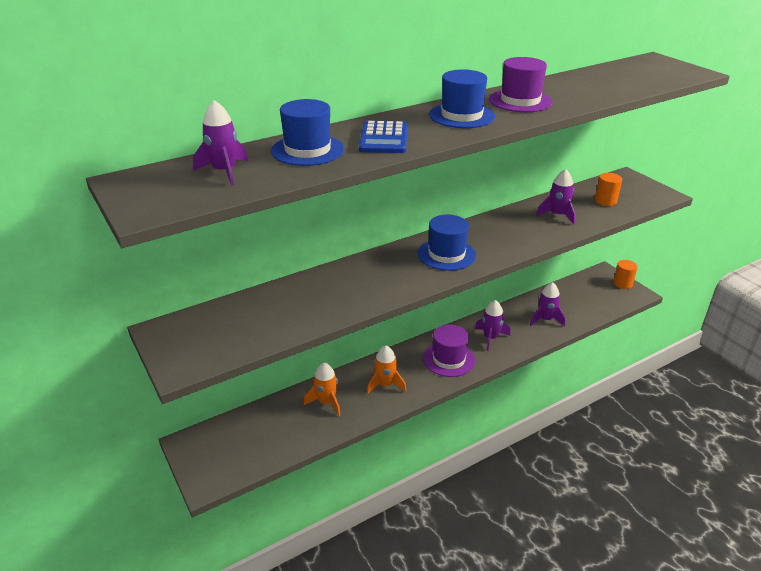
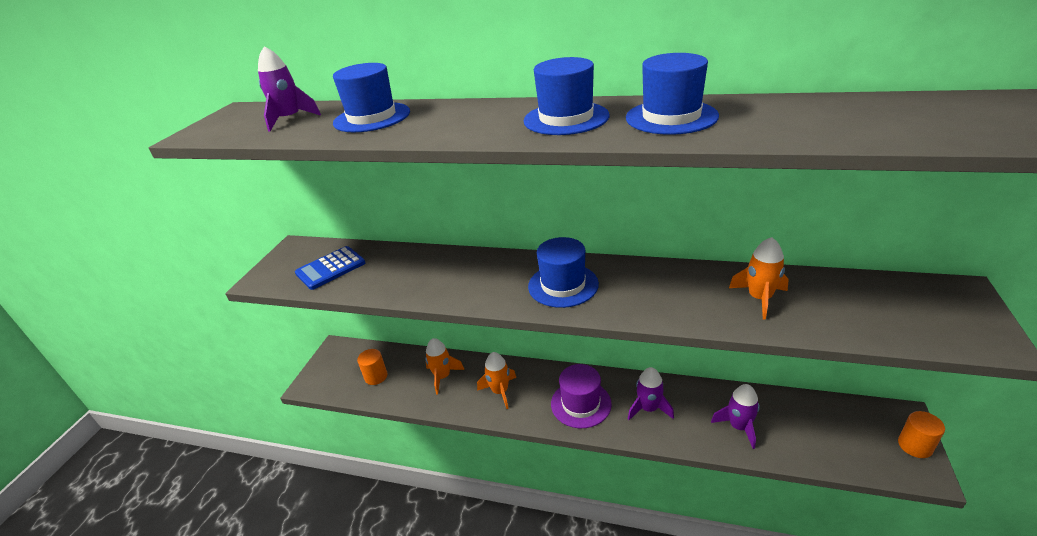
camera: 50 degrees right, 0 degrees up
blue calculator [359,121,408,153] -> blue calculator moved to [295,246,365,290]
purple hat [489,57,553,112] -> blue hat [626,53,719,135]
purple rocket [536,169,575,225] -> orange rocket [729,237,789,320]
orange cylinder [595,173,622,206] -> orange cylinder moved to [357,349,388,385]

